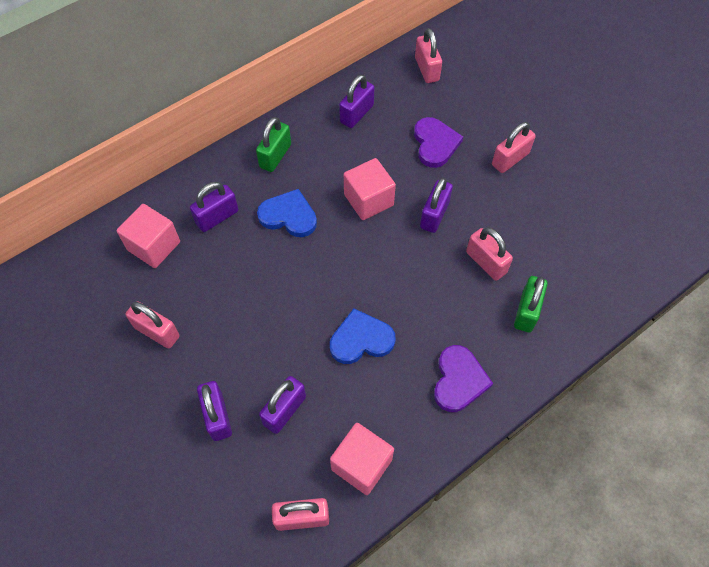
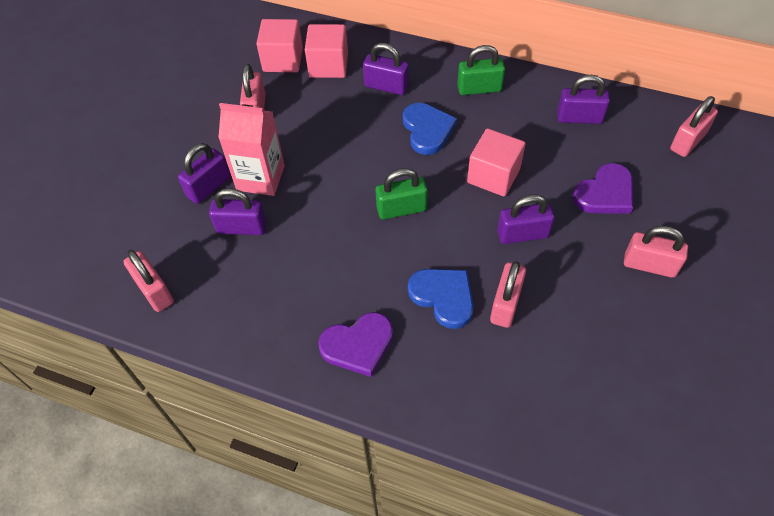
camera: 60 degrees right, 5 degrees down
blue heart [330,309,396,364] -> blue heart moved to [408,269,474,329]
pink cube [330,423,394,495] -> pink cube moved to [256,19,303,72]
green padlock [514,276,548,333] -> green padlock moved to [375,168,428,220]
none -> pink carton [218,103,285,196]

